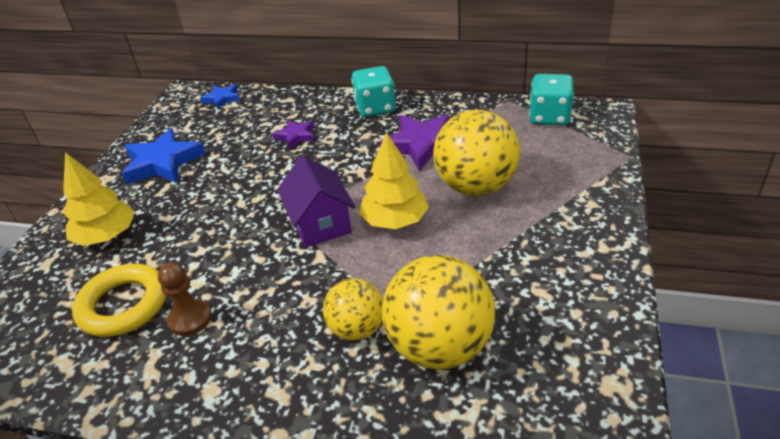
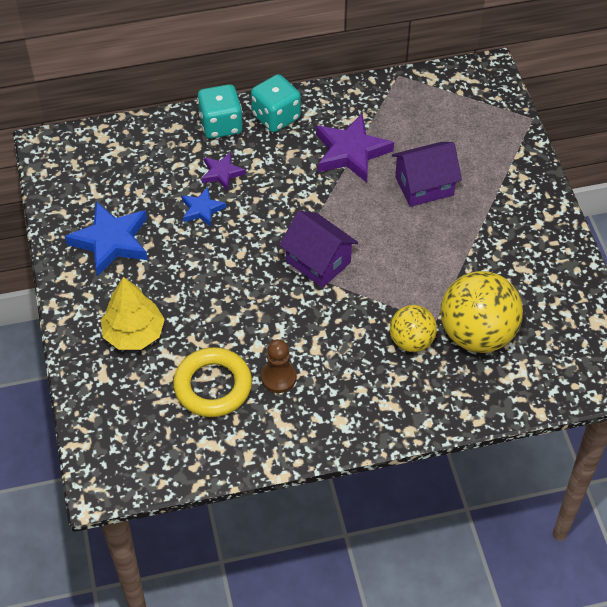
camera: 30 degrees left, 15 degrees up
blue star [200,84,240,110] -> blue star moved to [182,187,226,227]
yellow tree [359,132,429,229] -> none
yellow ball [433,110,520,196] -> purple house [392,142,462,207]
turquoise dice [529,74,574,125] -> turquoise dice moved to [197,84,242,139]

